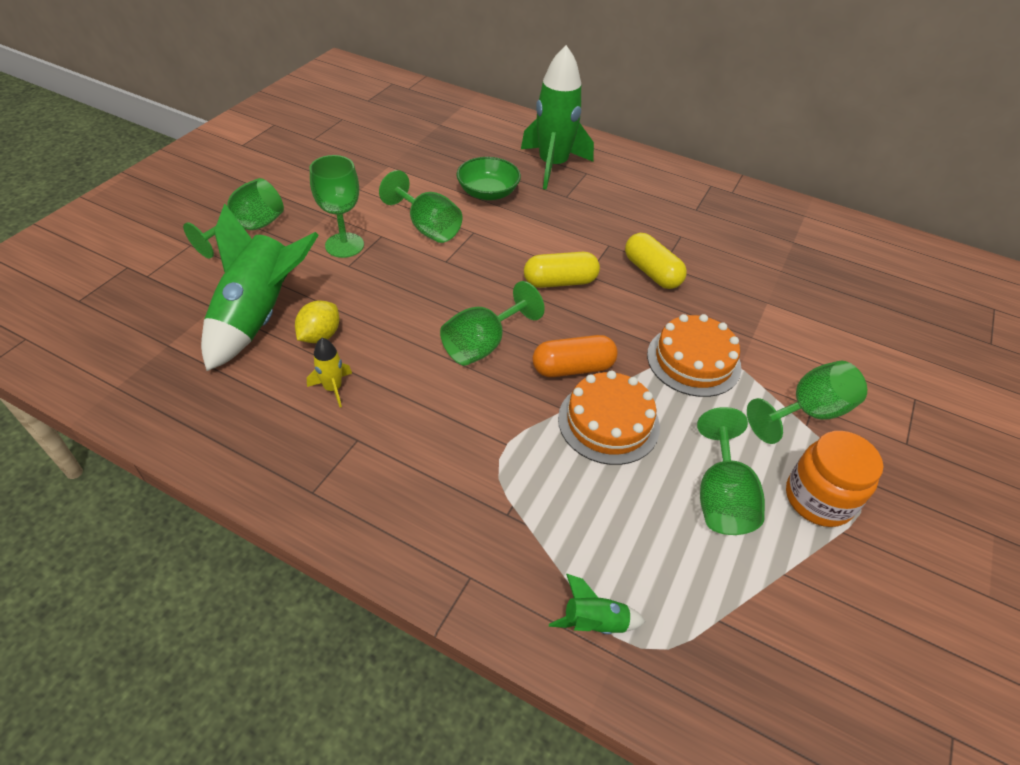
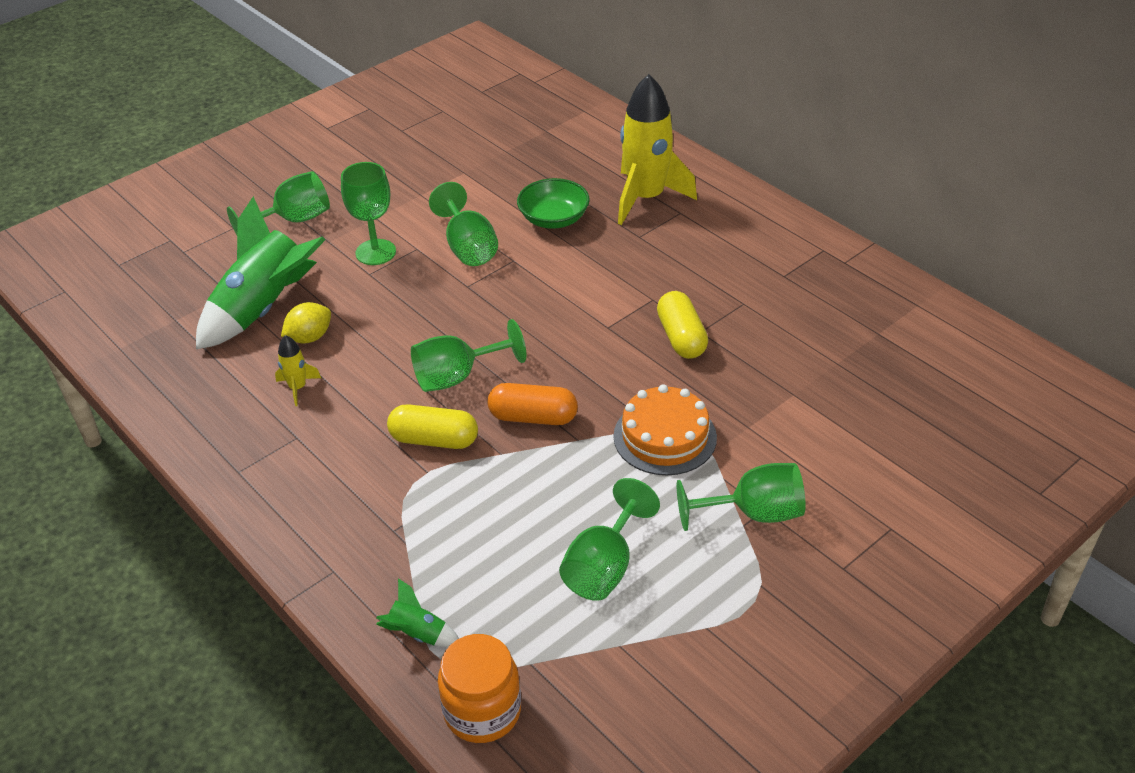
camera: 25 degrees right, 5 degrees down
green rocket [521,45,594,190] -> yellow rocket [618,74,697,225]
yellow capsule [524,252,600,288] -> yellow capsule moved to [387,405,478,449]
orange cake [558,370,660,465] -> none
orange jar [786,431,883,527] -> orange jar moved to [438,634,521,743]

